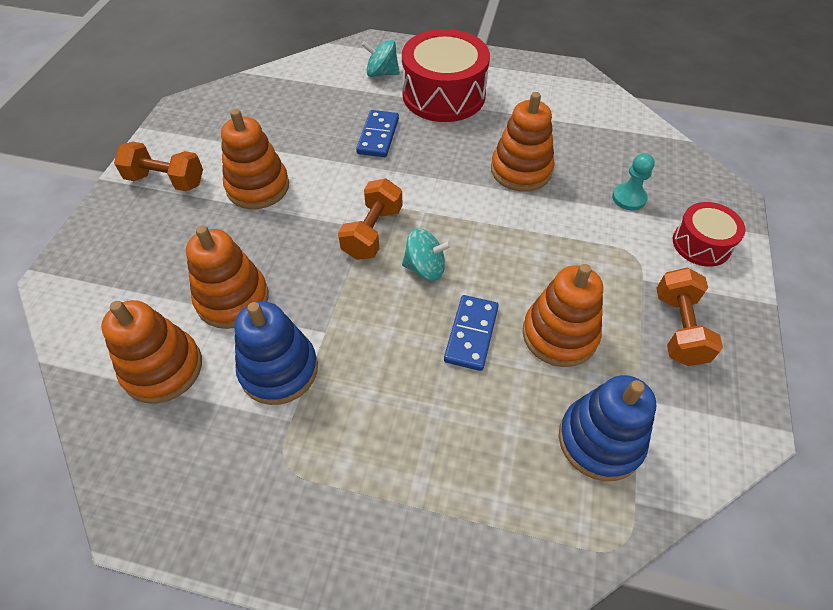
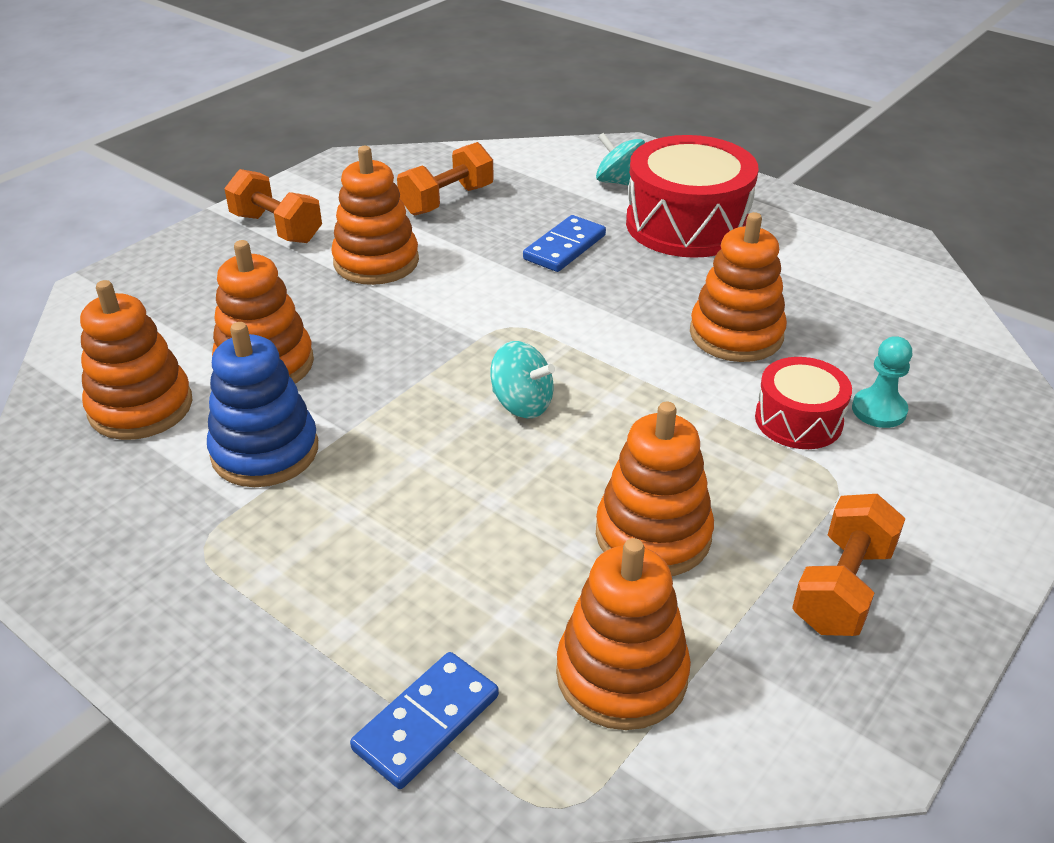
camera: 25 degrees right, 15 degrees down
orange dumbbell [338,178,403,260] -> orange dumbbell moved to [397,142,494,216]
blue domino [444,295,499,371] -> blue domino moved to [350,652,499,789]
blue stacking toy [559,375,656,481] -> orange stacking toy [556,538,691,730]
red drum [673,202,745,267] -> red drum moved to [755,357,852,449]

